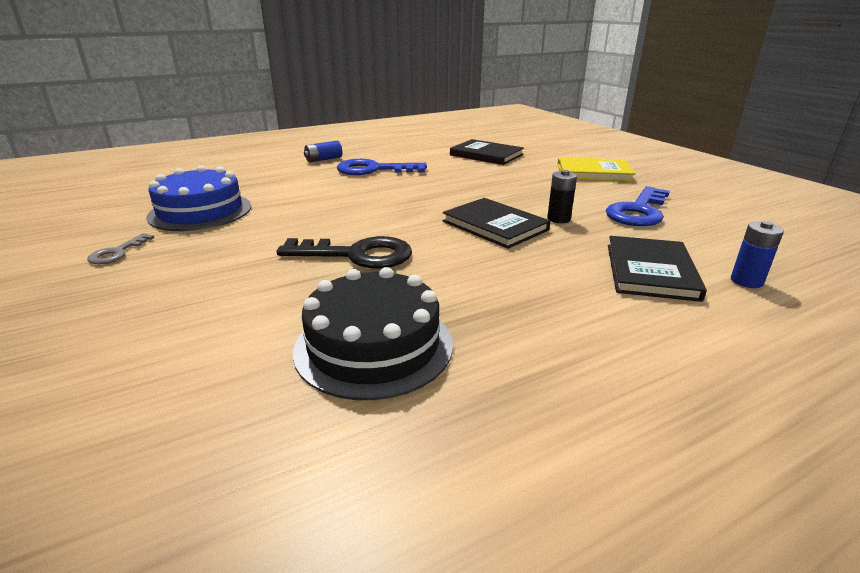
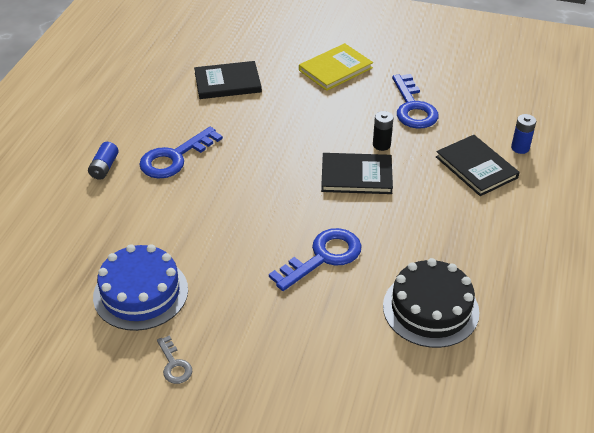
camera: 45 degrees left, 15 degrees up
black key [276,236,412,269] -> blue key [269,228,362,291]

